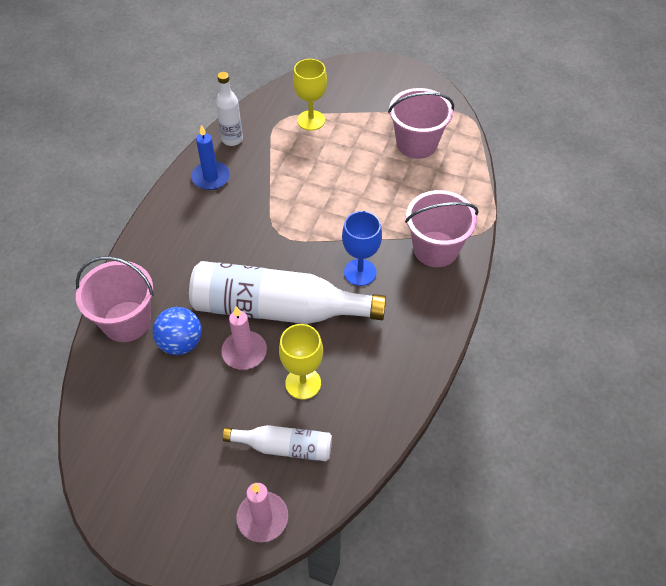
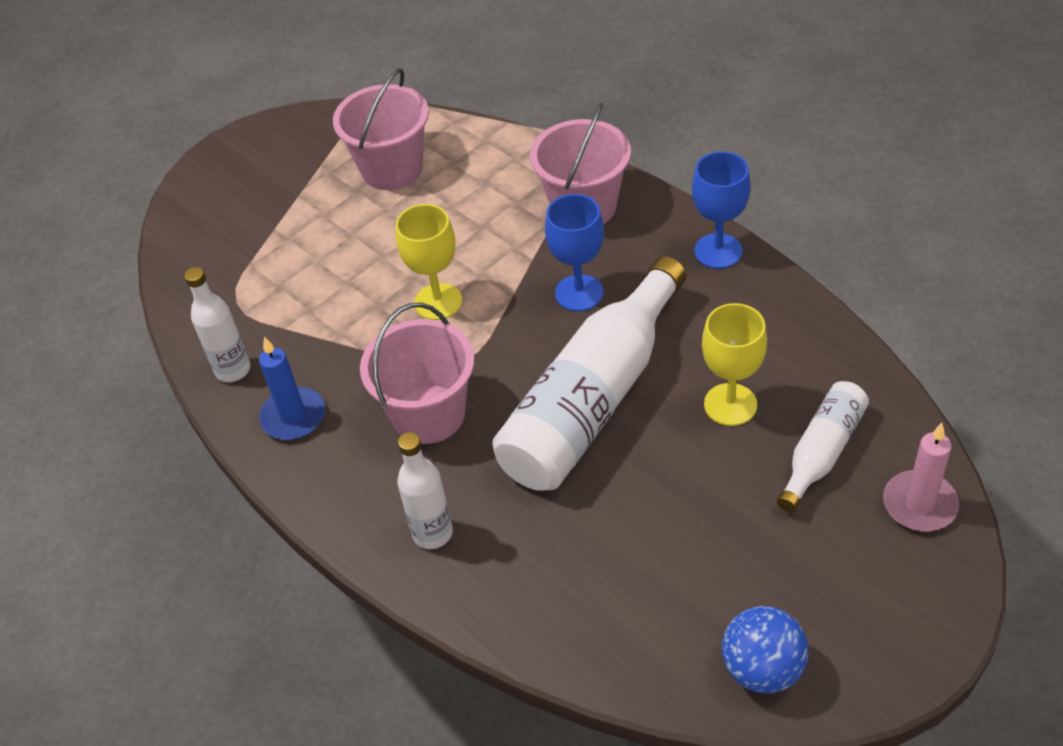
camera: 60 degrees left, 5 degrees down
pink bucket [76,256,154,342] -> pink bucket moved to [360,303,474,444]
blue ball [152,307,202,355] -> blue ball moved to [722,606,809,693]
pink candle [221,306,267,370] -> none
yellow goblet [293,59,327,130] -> yellow goblet moved to [396,204,462,320]
none -> white bottle [397,432,453,549]
none -> blue goblet [692,151,751,269]

